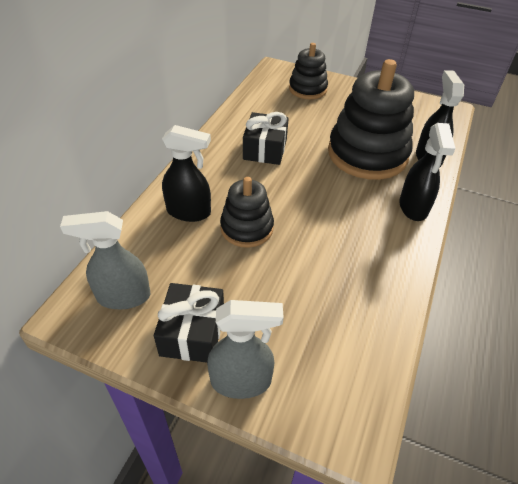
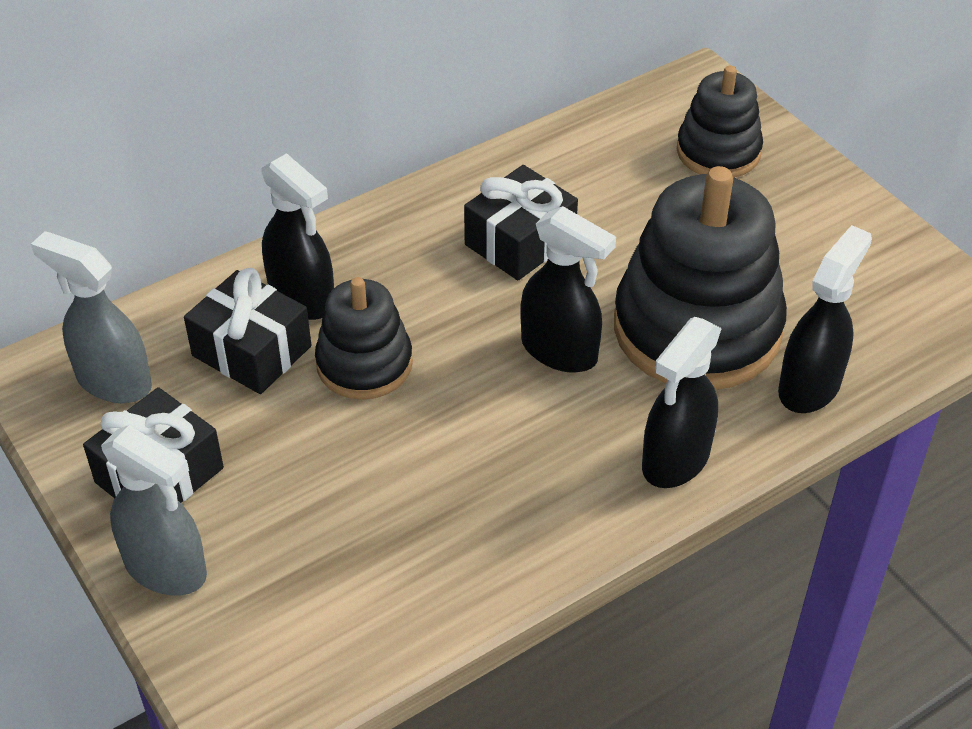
camera: 35 degrees right, 0 degrees up
none -> black gift [184,268,312,394]
none -> black spray bottle [520,206,616,373]

